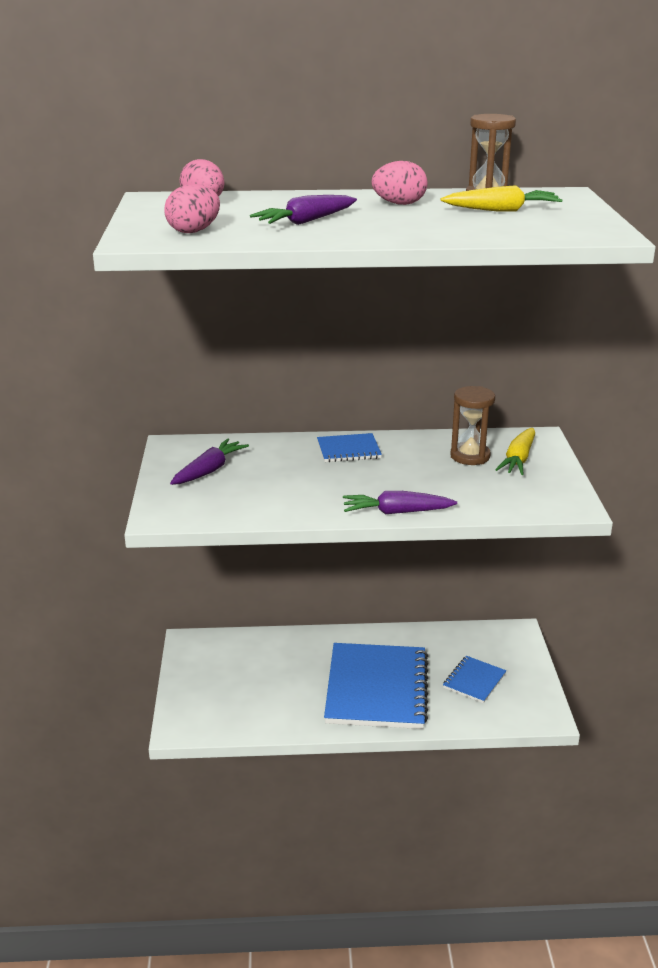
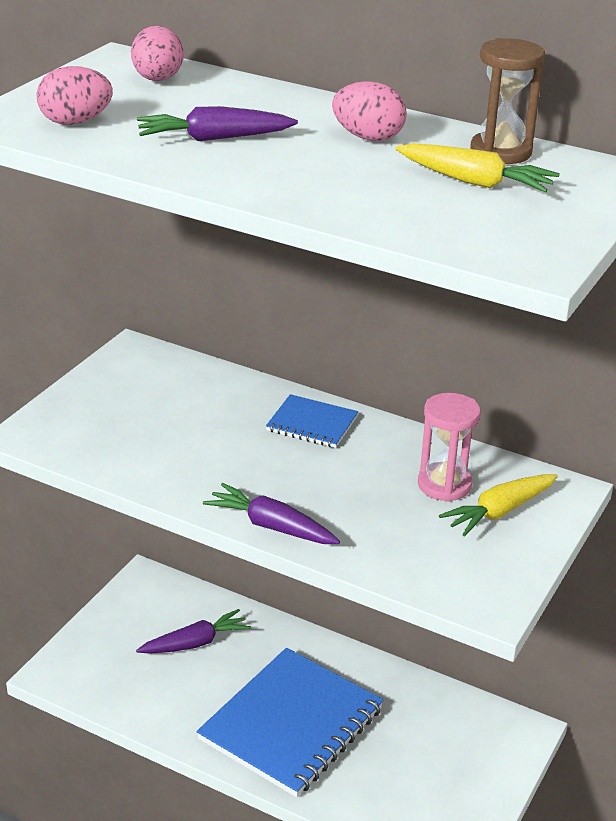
camera: 30 degrees right, 5 degrees up
purple carrot [170,438,249,485] -> purple carrot moved to [136,609,251,654]
blue notebook [443,656,506,703] -> none
brown hourglass [450,386,495,465] -> pink hourglass [418,393,481,502]

